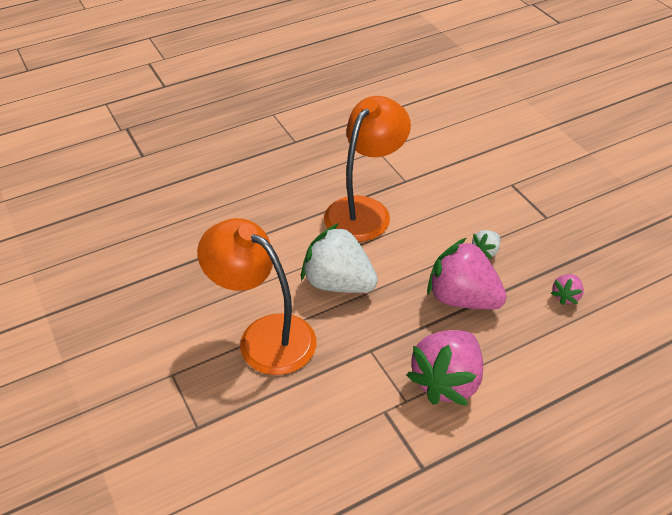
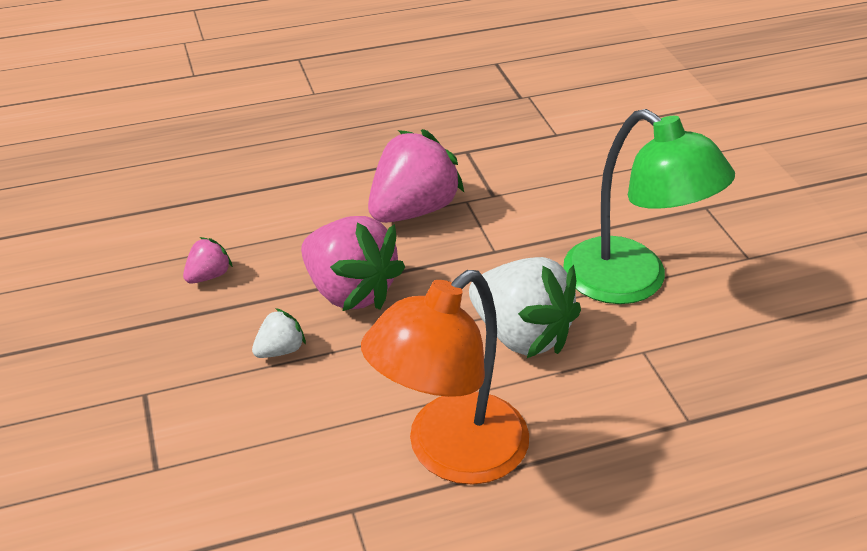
camera: 170 degrees left, 5 degrees down
orange lamp [197,218,316,375] -> green lamp [563,109,735,304]

